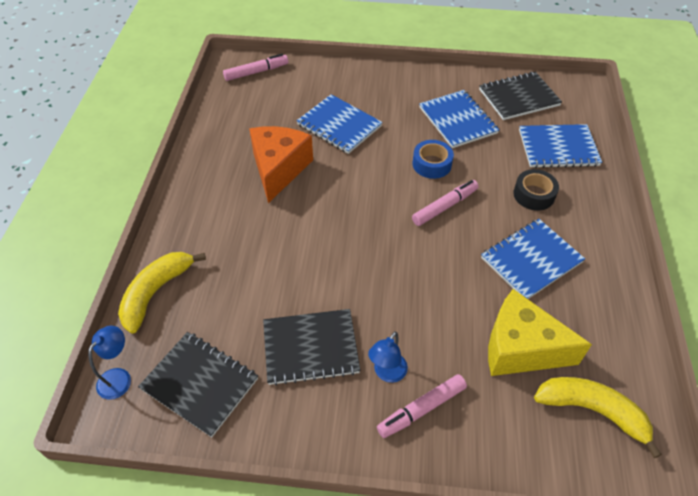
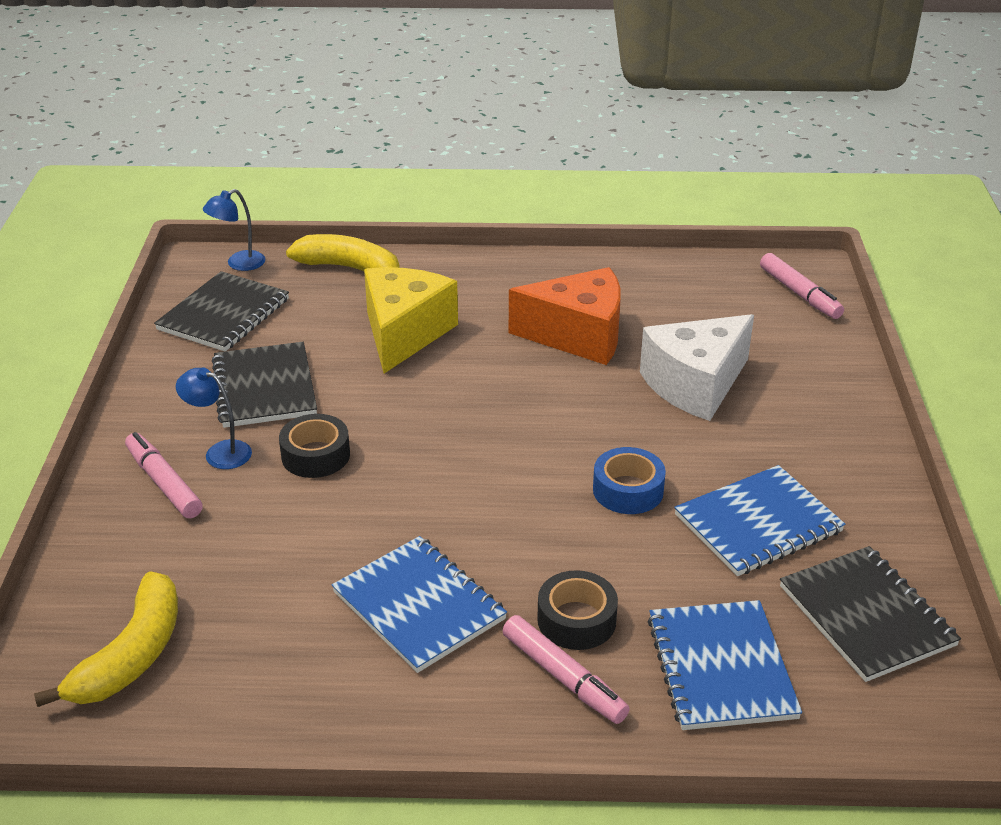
camera: 85 degrees right, 15 degrees down
blue lamp [88,326,131,400] -> blue lamp turned 120 degrees clockwise [203,189,266,271]
blue notebook [296,94,383,154] -> white cheese [640,314,754,421]
pink marker [412,180,479,226] -> pink marker moved to [503,615,630,724]
yellow cheese [488,289,592,376] -> yellow cheese moved to [364,267,458,374]
none -> black tape [279,414,350,478]

